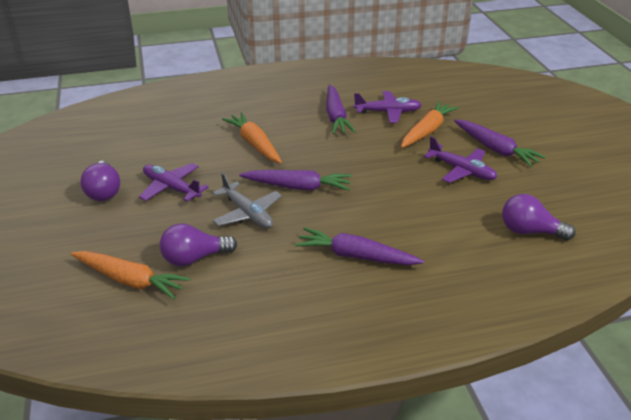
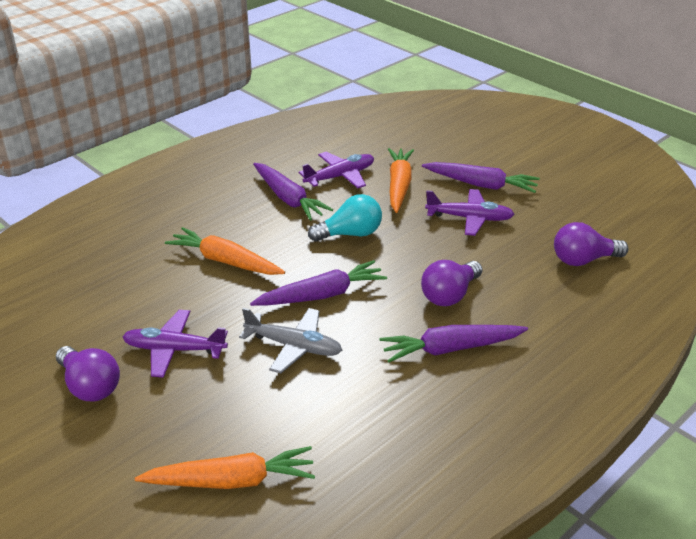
camera: 30 degrees left, 0 degrees up
purple light bulb [160,223,237,266] -> purple light bulb moved to [421,260,483,306]
none -> turquoise light bulb [308,194,382,242]

